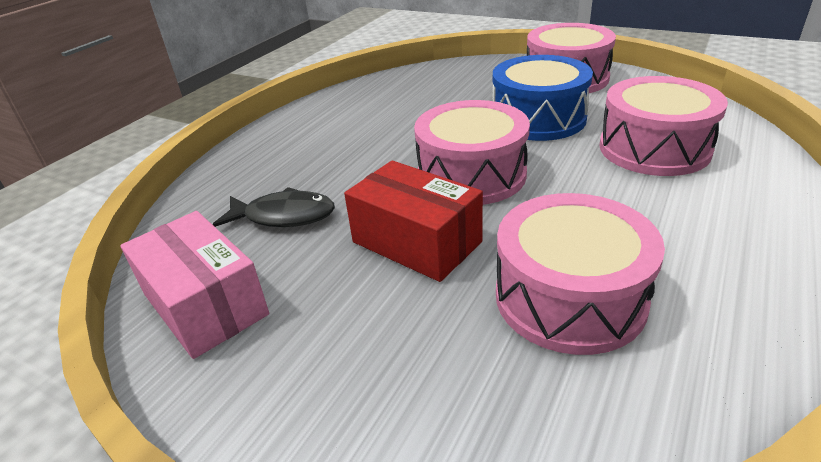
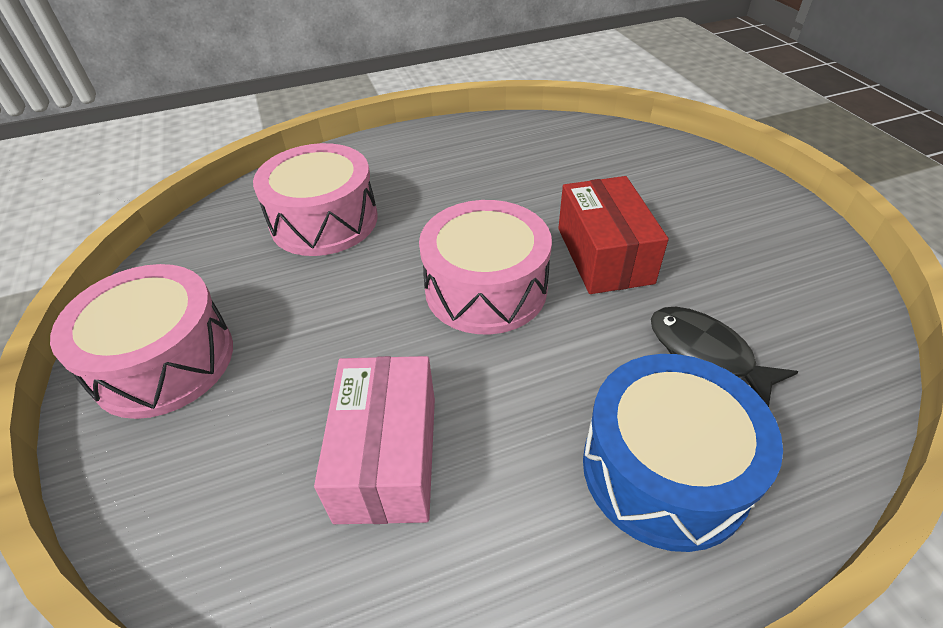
camera: 140 degrees left, 10 degrees up
pink box [120,211,269,359] -> pink box moved to [314,356,435,524]
blue drum [492,55,593,141] -> blue drum moved to [583,354,783,552]
pink drum [496,193,665,355] -> none

